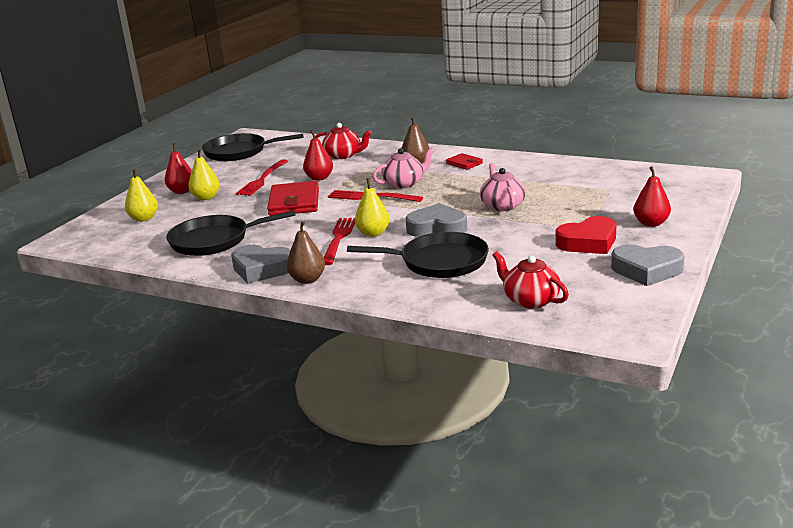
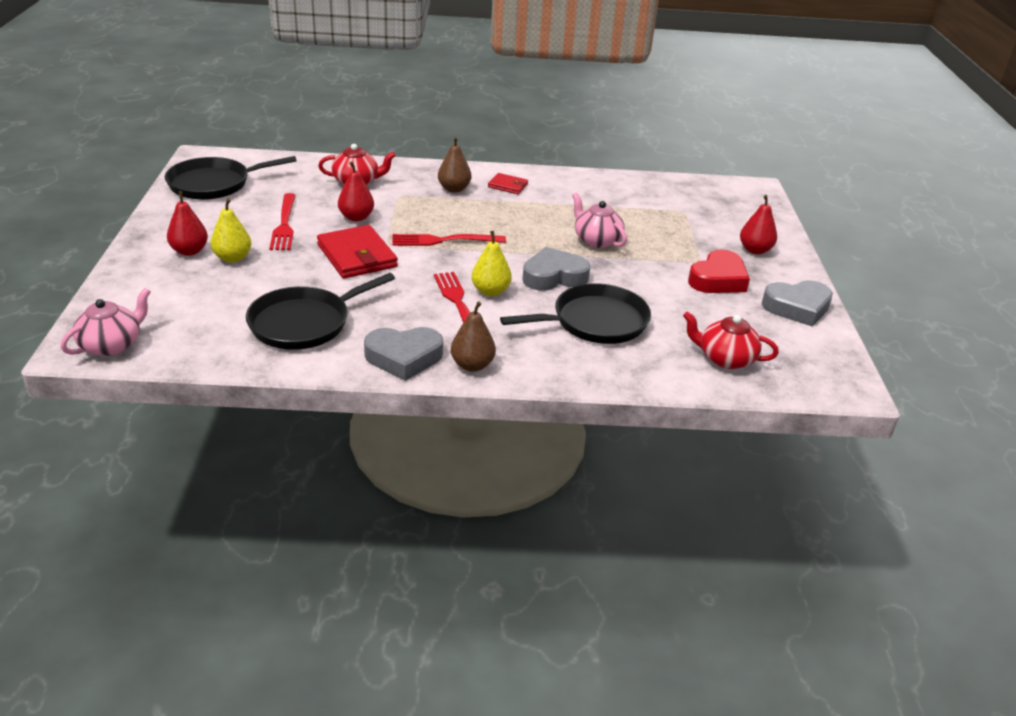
camera: 30 degrees left, 10 degrees up
yellow pear [125,169,158,222] -> none
pink teapot [372,148,434,189] -> pink teapot moved to [61,288,151,356]

